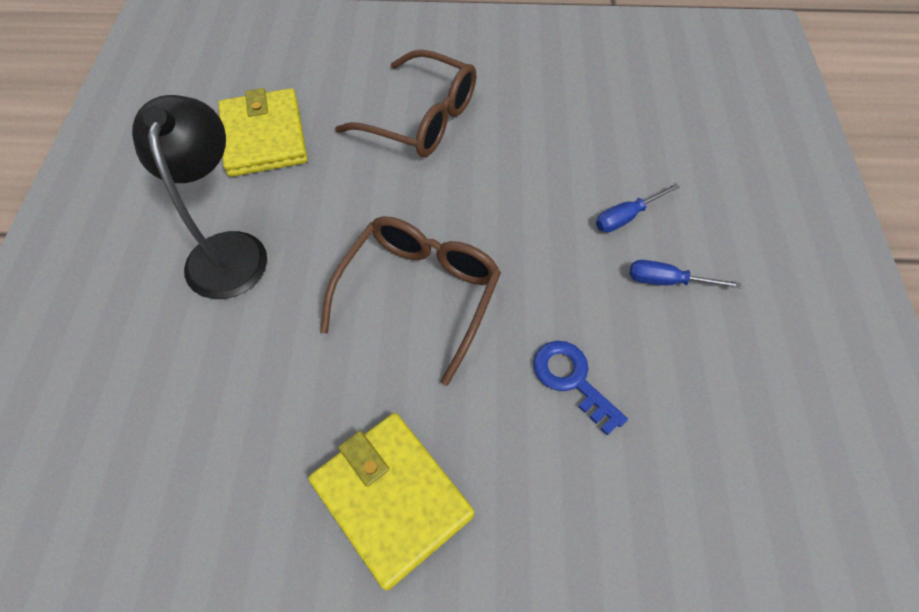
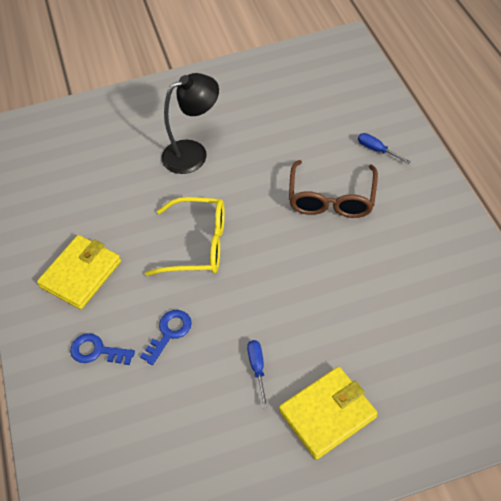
camera: 75 degrees right, 5 degrees down
yellow wallet [218,88,307,177] -> yellow wallet moved to [279,367,378,460]
brown glasses [320,216,501,385] -> yellow glasses [145,197,225,276]
blue screwdriver [596,183,680,233] -> blue screwdriver moved to [358,133,411,164]
none -> blue key [70,333,135,365]

